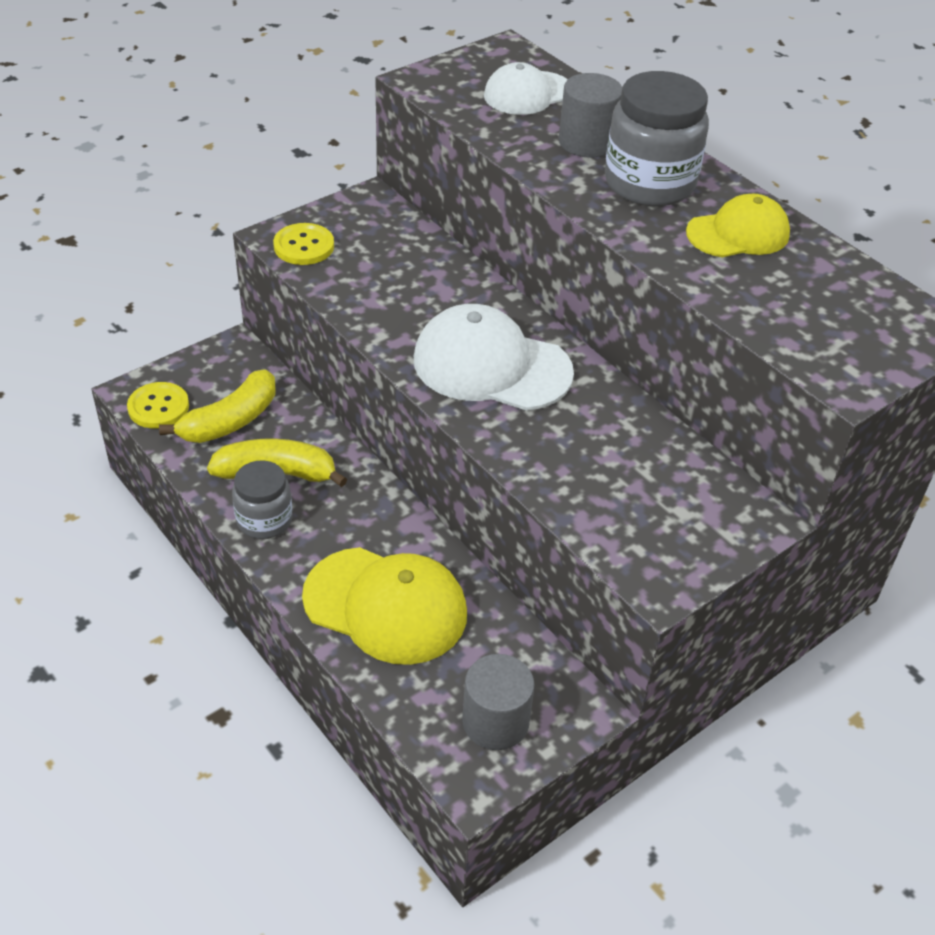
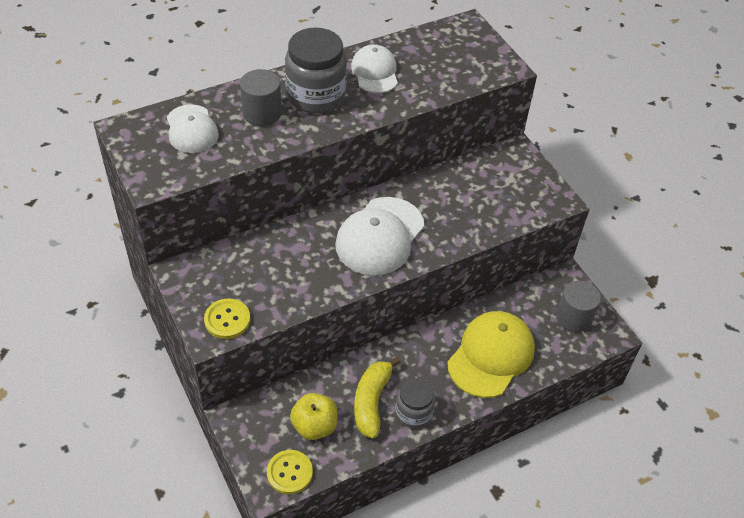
camera: 80 degrees left, 5 degrees up
yellow banana [159,369,276,443] -> yellow apple [290,393,338,440]
yellow cap [686,194,790,257] -> white cap [351,45,398,93]

